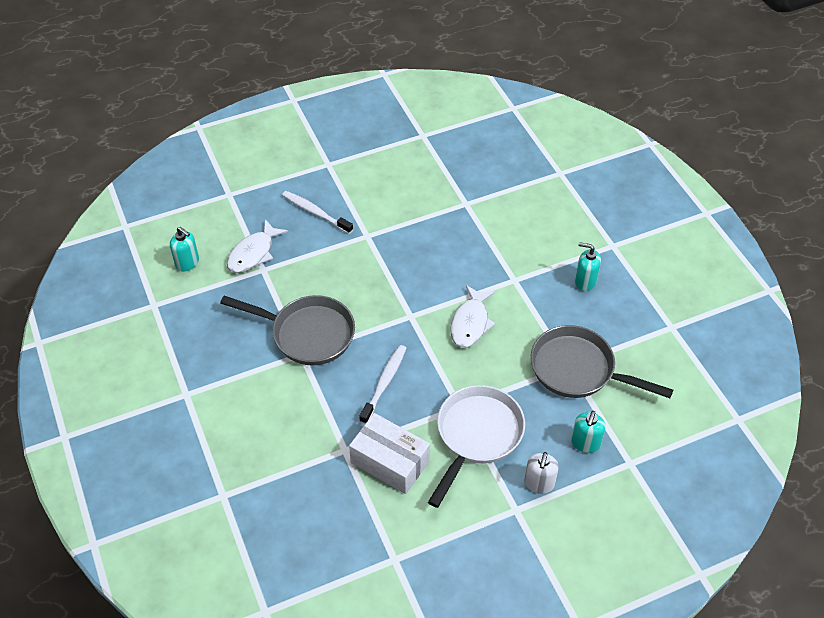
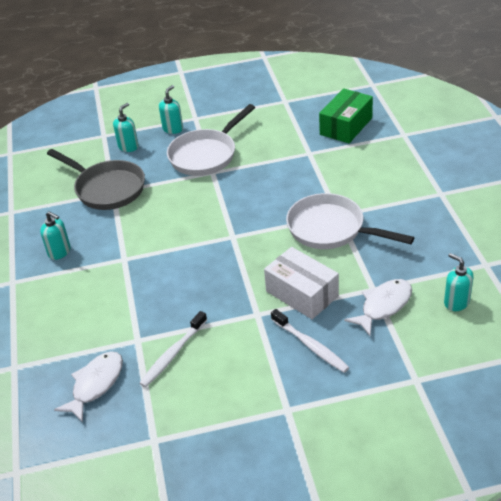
camera: 165 degrees left, 10 degrees down
grey pan [220,295,355,365] -> white pan [286,193,415,249]
white box [349,413,430,494] -> white box moved to [264,247,339,319]
white toothbrush [359,345,406,424] -> white toothbrush moved to [139,311,207,388]
white fish [451,285,495,348] -> white fish moved to [54,351,123,423]
white soap dispenser [524,452,559,494] -> turquoise soap dispenser [159,85,183,134]
none -> green box [319,88,373,143]

